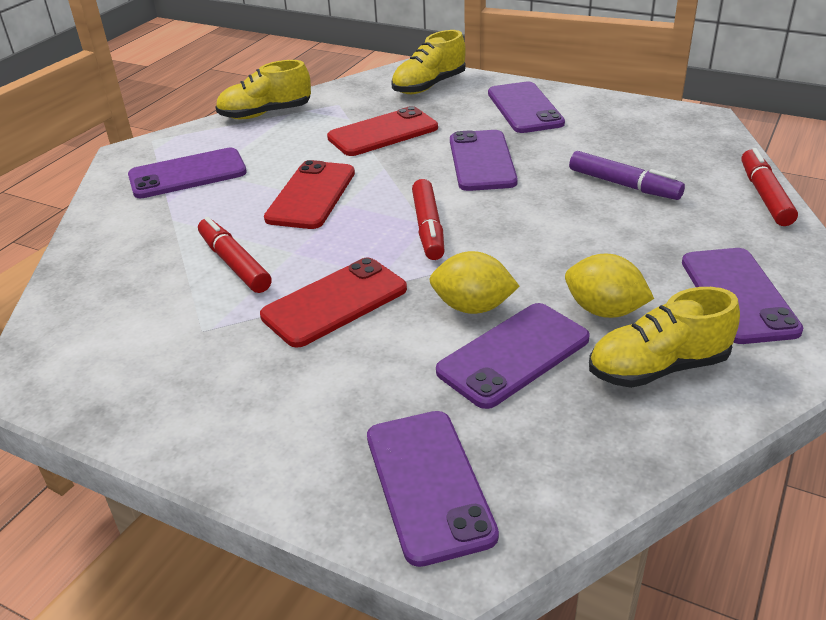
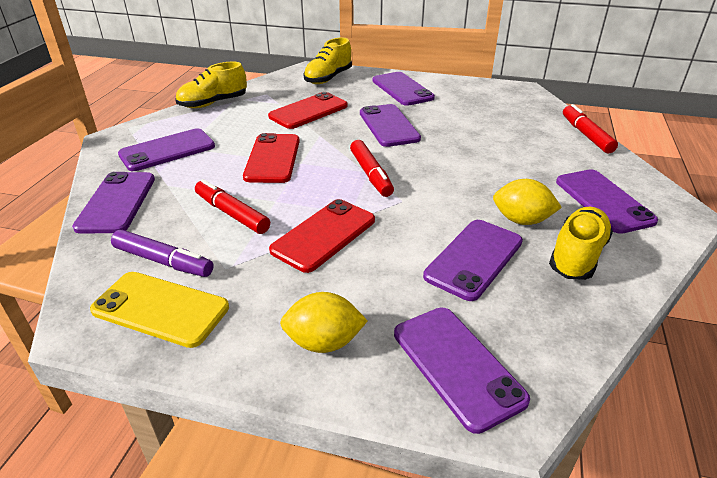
camera: 15 degrees left, 0 degrees up
yellow lemon [430,251,520,314] -> yellow lemon moved to [280,292,368,353]
purple marker [569,151,685,200] -> purple marker moved to [111,230,214,277]
yellow shoe [589,287,740,388] -> yellow shoe turned 150 degrees clockwise [549,207,613,280]
none -> purple phone [72,172,155,233]
none -> yellow phone [90,272,229,348]

